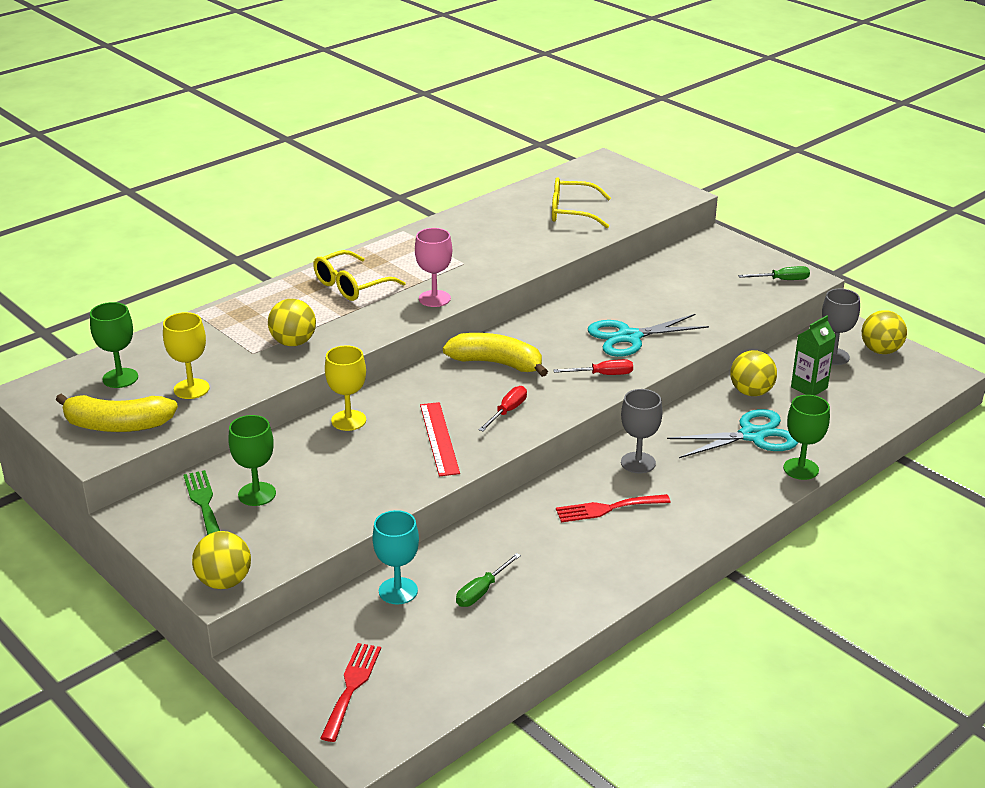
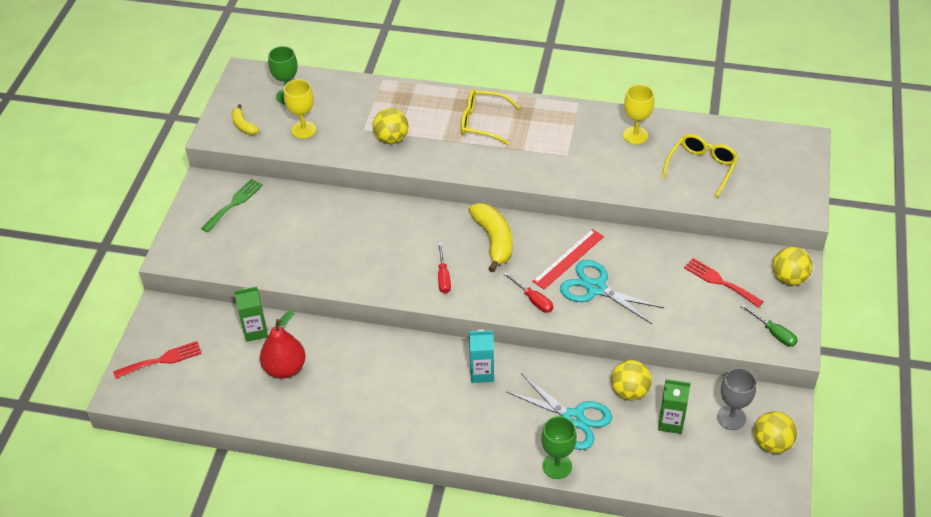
camera: 55 degrees right, 15 degrees up
yellow banana [56,393,178,432] -> yellow banana [232,104,259,135], size x0.55
yellow ball [192,531,251,589] -> yellow ball moved to [773,247,813,286]
green goblet [228,415,276,506] -> none
yellow goblet [325,345,366,431] -> yellow goblet moved to [623,84,654,144]
turquoise goblet [372,510,419,604] -> green carton [234,287,268,342]
pink goblet [415,228,452,307] -> none
red ruler [420,402,460,476] -> red ruler moved to [532,229,604,289]
green screwdriver [456,553,521,607] -> red pear [260,310,306,379]
red screwdriver [479,386,527,432] -> red screwdriver turned 90 degrees clockwise [438,242,451,293]
yellow glasses [552,177,611,228] -> yellow glasses turned 60 degrees clockwise [662,134,739,197]
red fork [556,494,671,523] -> red fork moved to [684,258,764,308]
grey goblet [621,389,663,474] -> turquoise carton [469,330,494,383]

